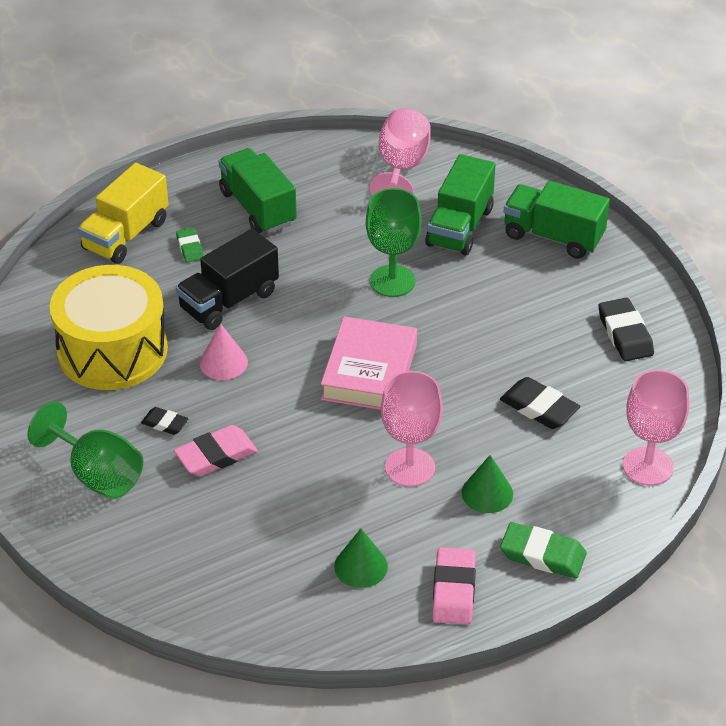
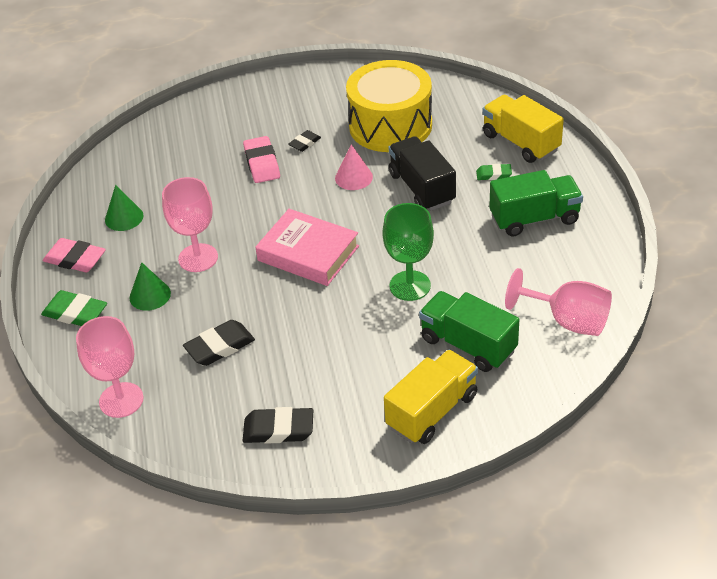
camera: 110 degrees right, 0 degrees up
green goblet [28,402,143,499] -> none
green eraser [500,522,586,578] -> green eraser turned 75 degrees clockwise [41,290,107,326]
green truck [504,181,610,259] -> yellow truck [384,350,478,444]

